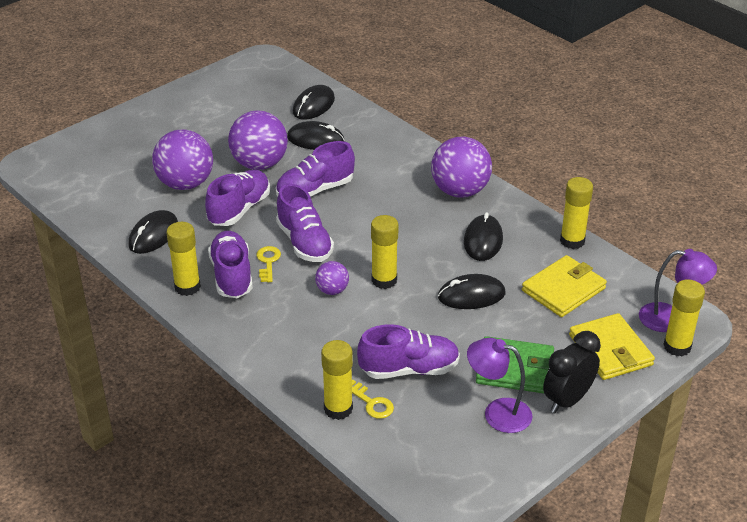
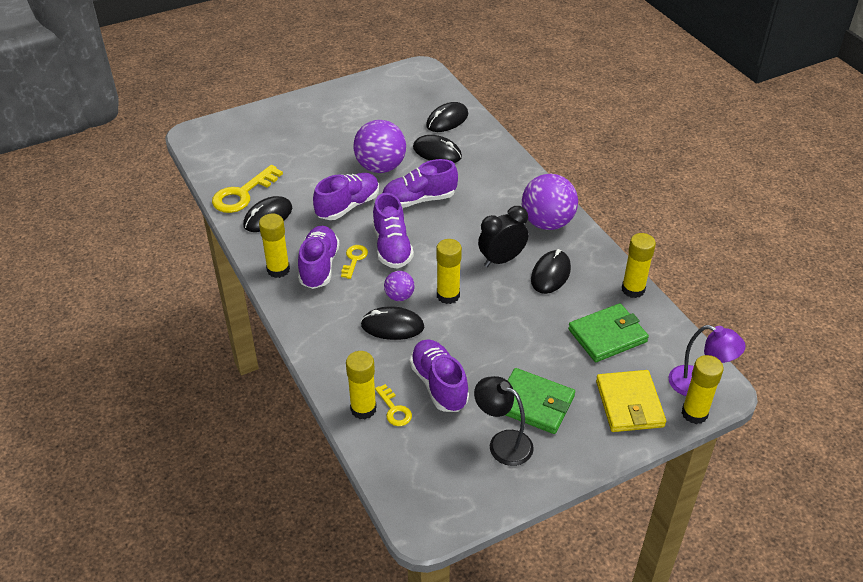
camera: 15 degrees right, 5 degrees up
purple ball [152,129,213,190] -> none
purple shoe [357,324,460,379] -> purple shoe turned 120 degrees counterclockwise [410,339,469,412]
black mouse [438,274,506,309] -> black mouse moved to [361,306,424,340]
purple lamp [467,338,533,433] -> black lamp [474,376,534,466]
yellow wallet [522,255,607,317] -> green wallet [568,303,649,362]
black clock [543,331,601,414] -> black clock moved to [478,206,528,267]
none -> yellow key [212,165,283,213]

